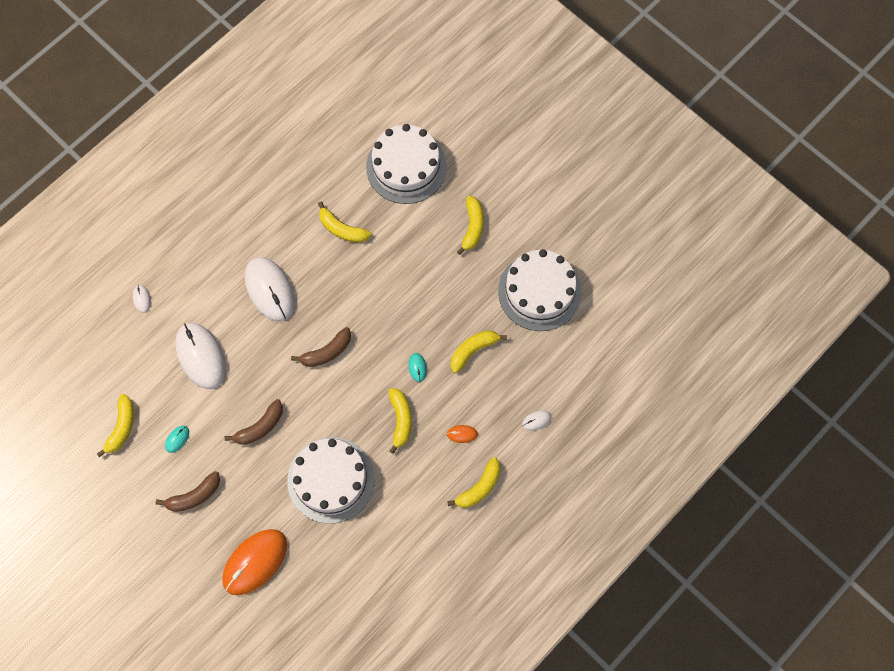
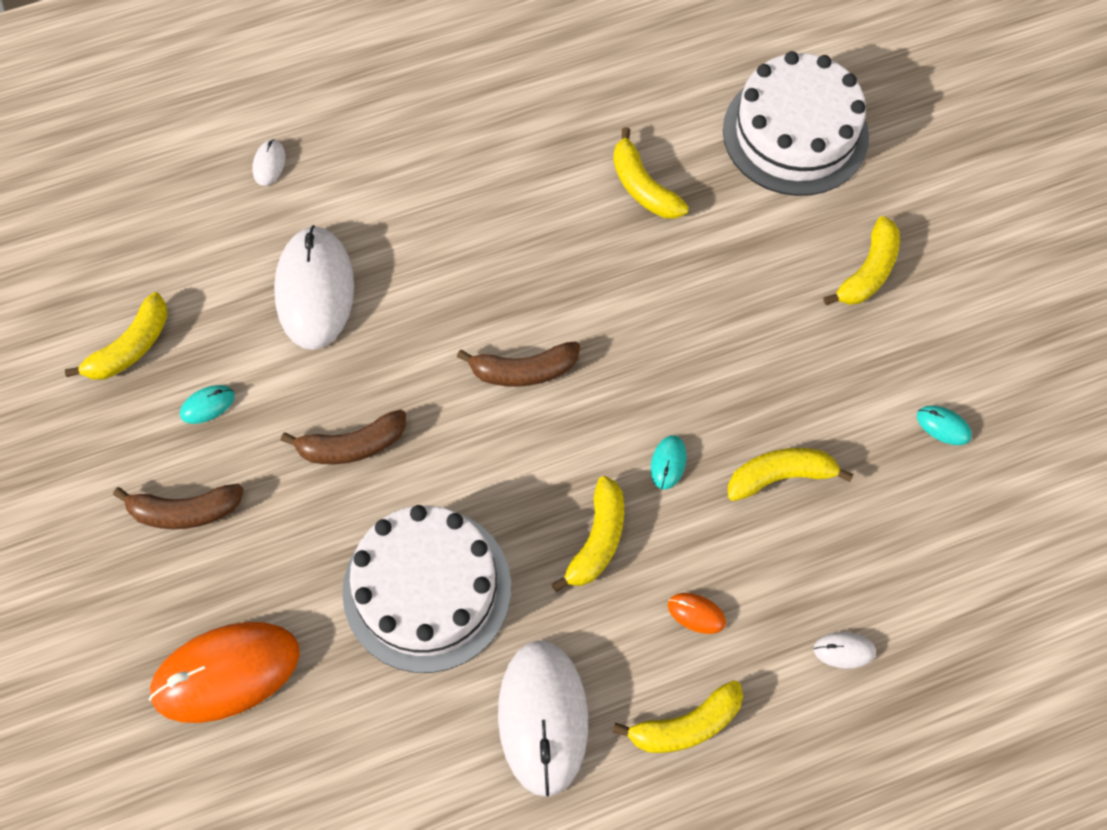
camera: 25 degrees right, 5 degrees down
white mouse [245,257,295,322] -> white mouse moved to [498,640,588,797]
white cake [498,249,581,331] -> turquoise mouse [917,406,972,445]

